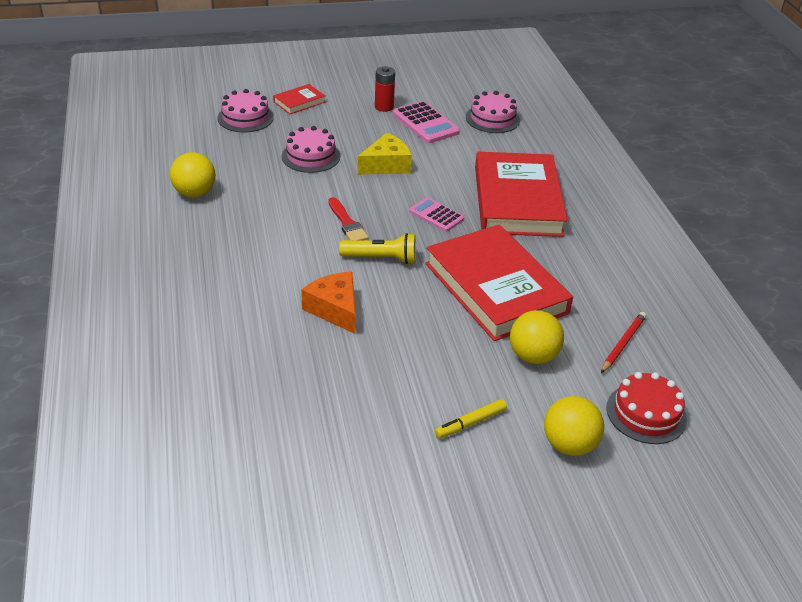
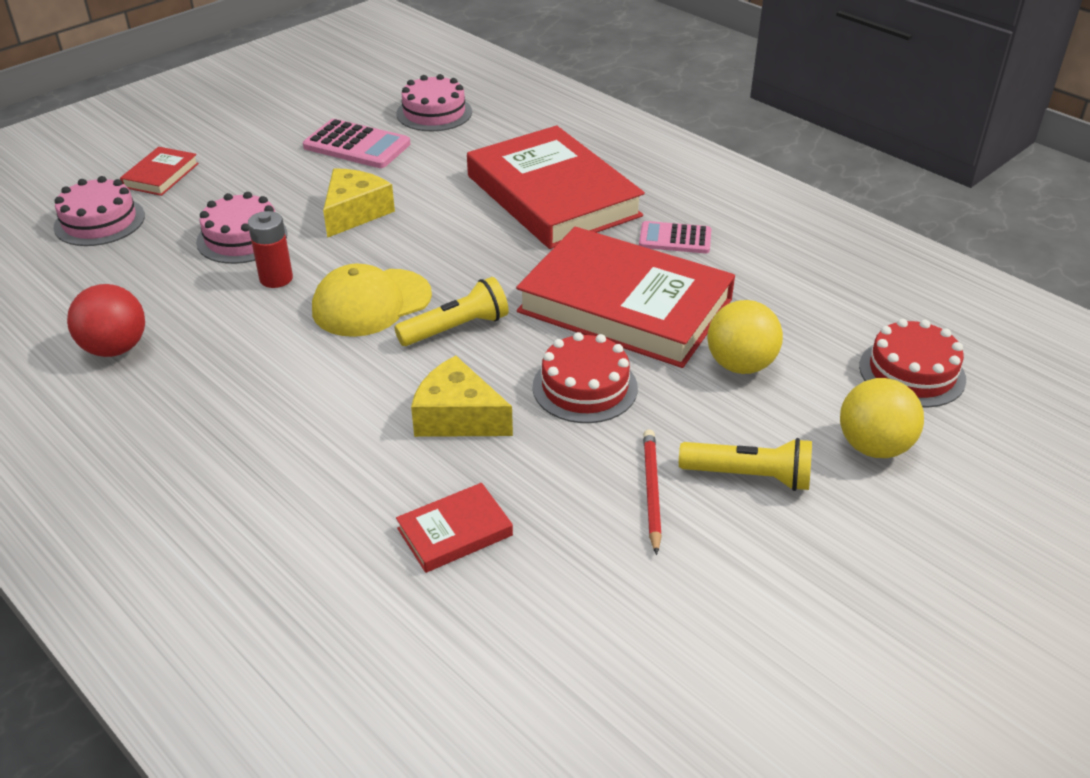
camera: 30 degrees left, 0 degrees up
yellow ball [170,152,216,197] -> red ball [67,284,145,357]
orange cheese [301,272,356,334] -> yellow cheese [411,355,513,437]
red brush [328,197,368,240] -> yellow cap [312,264,432,337]
red battery [375,66,395,112] -> red battery moved to [248,211,293,288]
pink calculator [409,197,464,232] -> pink calculator moved to [639,221,711,253]
yellow marker [435,399,507,438] -> yellow flashlight [679,438,812,491]
red pencil [601,312,646,373] -> red pencil moved to [643,429,662,555]
none -> red book [396,483,513,573]
none -> red cake [533,332,638,423]

